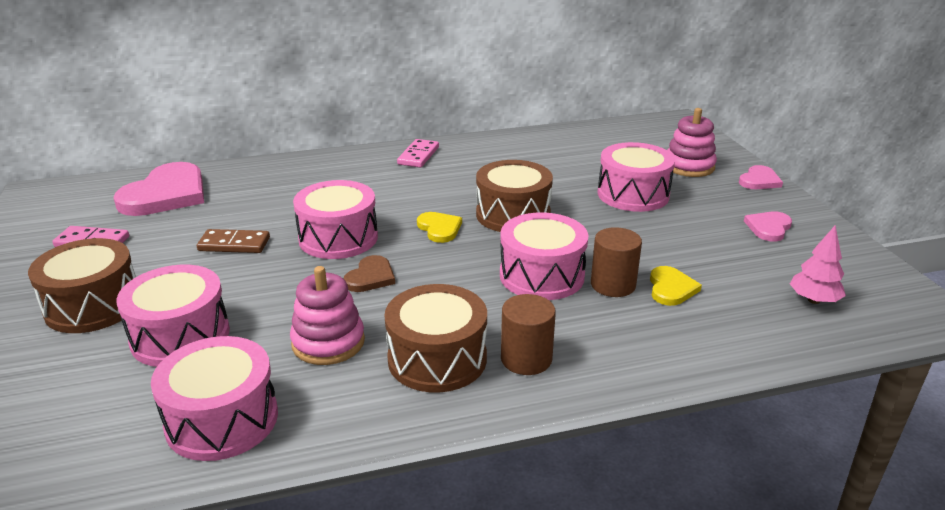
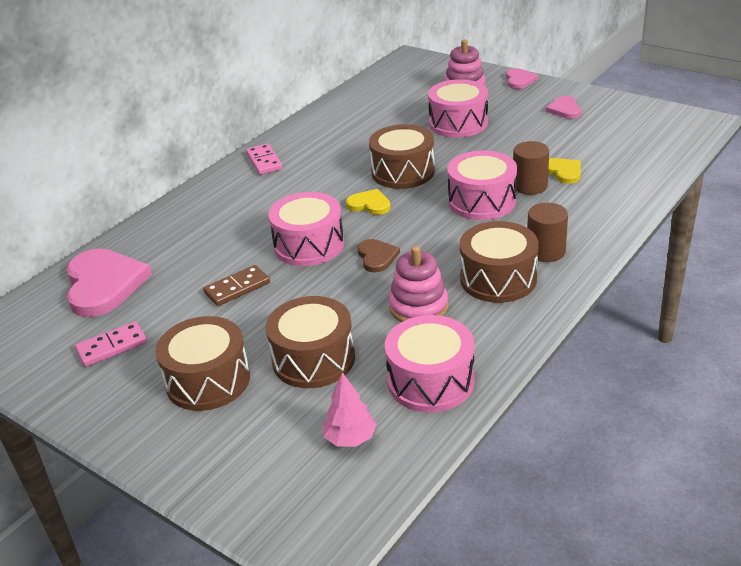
camera: 35 degrees left, 5 degrees up
pink drum [116,265,230,367] -> brown drum [266,296,355,388]
pink tree [790,225,846,304] -> pink tree moved to [323,372,377,447]

